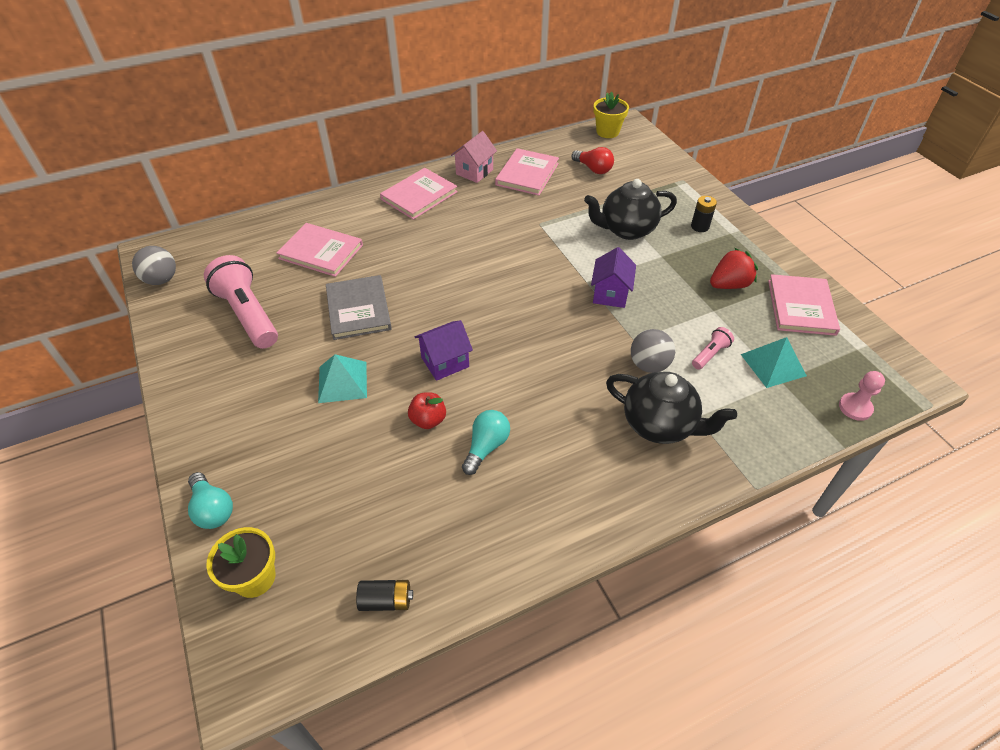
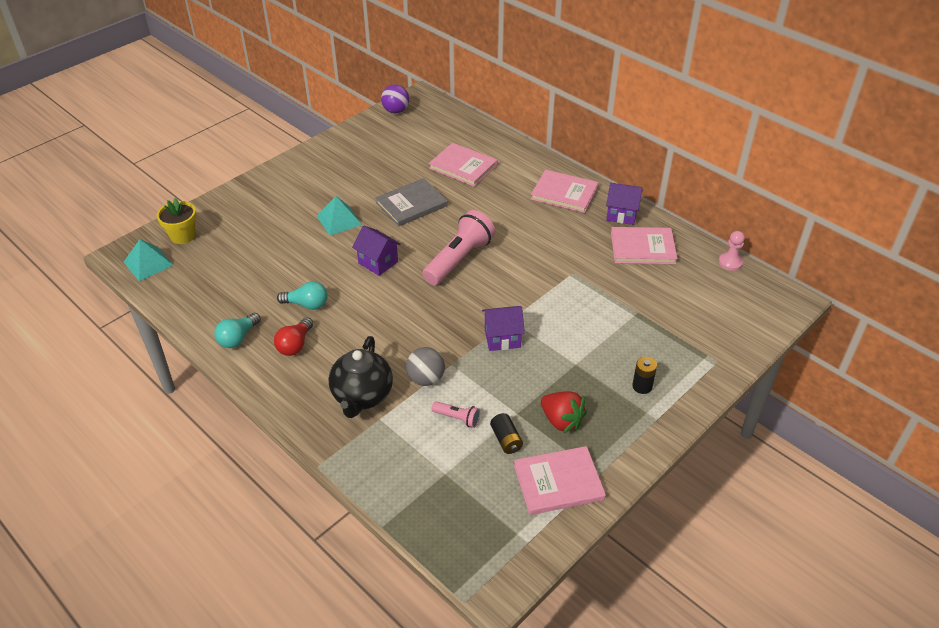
camera: 70 degrees right, 5 degrees down
grey ball [132,246,176,285] -> purple ball [381,85,409,114]
turquoise light bulb [188,472,233,529] -> turquoise light bulb moved to [214,313,261,348]
pink flashlight [204,255,278,349] -> pink flashlight moved to [422,210,495,285]
pink book [277,223,363,277] -> pink book turned 60 degrees counterclockwise [429,143,497,187]
black battery [356,580,413,611] -> black battery moved to [490,413,523,454]
red apple [408,392,446,429] -> none
pink house [451,131,497,183] -> purple house [606,183,643,225]
red light bulb [572,147,614,174] -> red light bulb moved to [274,318,313,356]
black teapot [584,179,677,240] -> none
yellow flower pot [594,92,629,138] -> none
turquoise pyramid [741,337,807,388] -> turquoise pyramid moved to [124,239,173,281]
pink pawn [839,371,885,421] -> pink pawn moved to [719,231,745,271]

